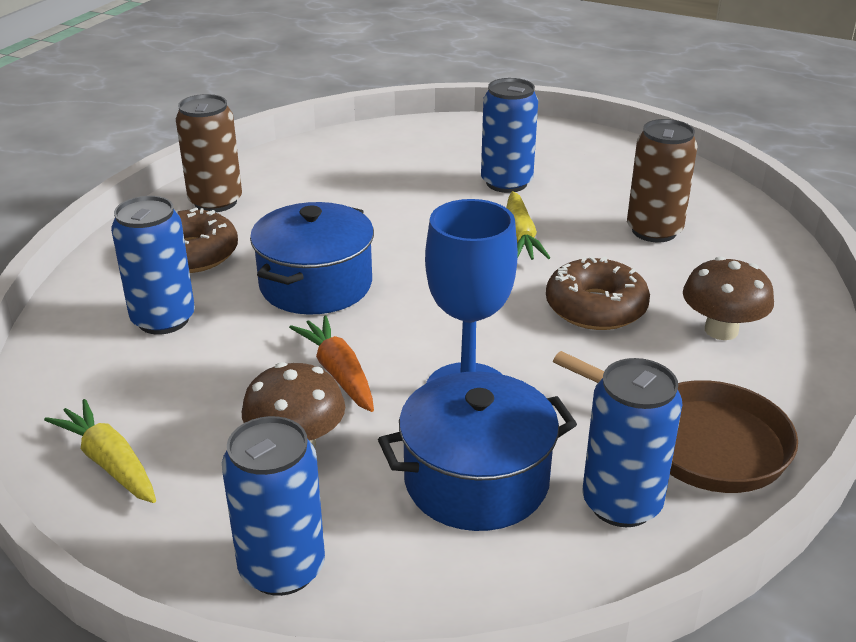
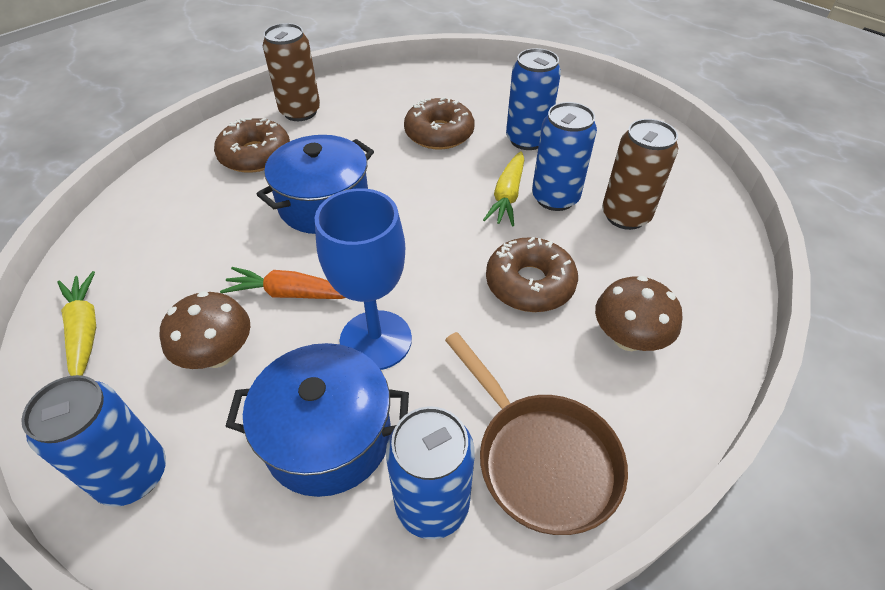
camera: 20 degrees right, 15 degrees up
blue can [111,196,195,335] -> blue can moved to [532,102,597,211]
orange carrot [289,315,374,412] -> orange carrot turned 75 degrees counterclockwise [220,267,345,299]
none -> brown donut [404,97,474,150]

